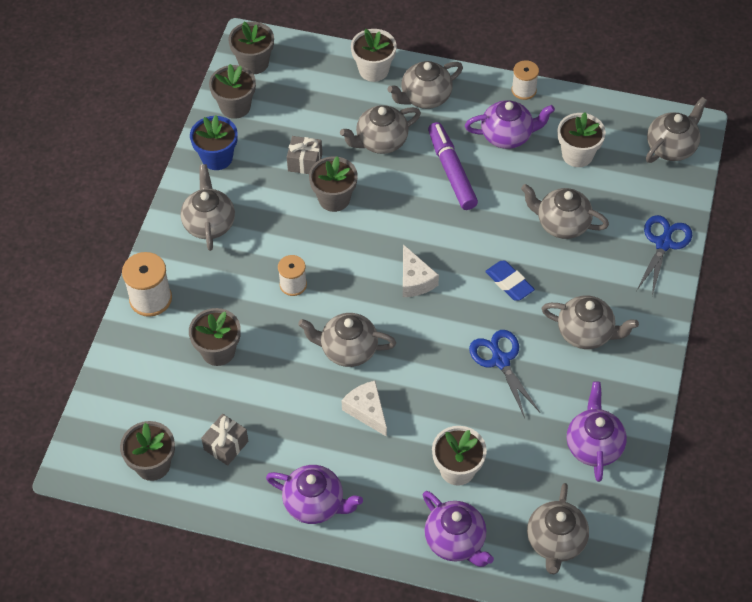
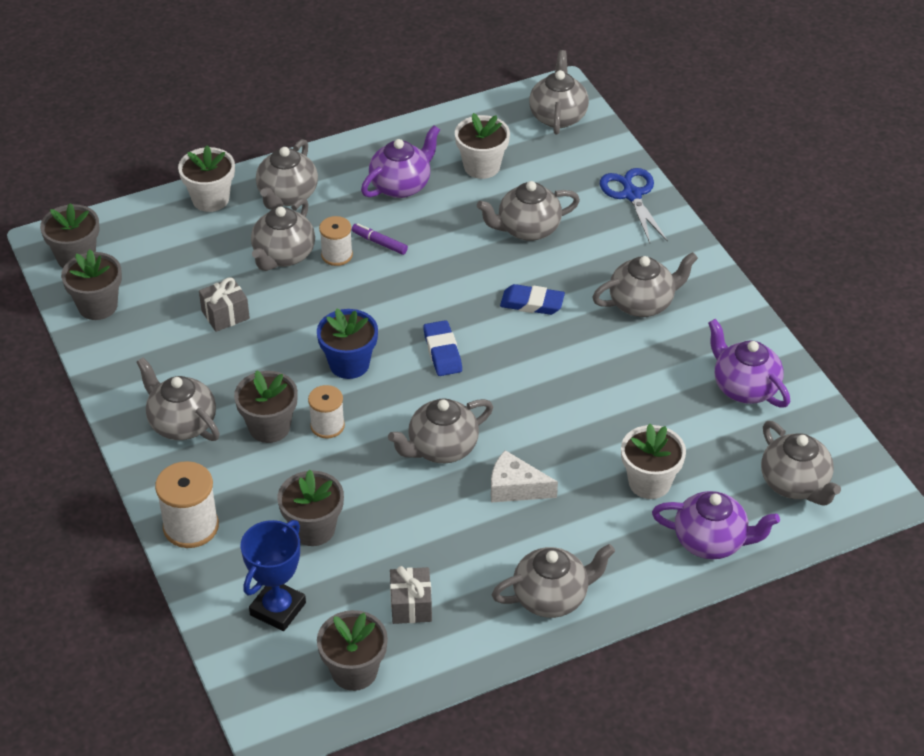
camera: 40 degrees left, 10 degrees down
blue flower pot [190,115,238,170] -> blue flower pot moved to [317,308,378,379]
purple teapot [266,465,363,524] -> grey teapot [492,544,615,618]
grey flower pot [309,156,357,212] -> grey flower pot moved to [234,370,298,443]
white cheese [403,244,439,297] -> blue eraser [423,320,462,376]
purple marker [428,122,478,210] -> purple marker [352,223,408,255], size x0.50
blue scissors [469,330,540,418] -> none
white spool [512,60,539,100] -> white spool moved to [319,216,353,266]
none -> blue trophy [241,520,306,631]

